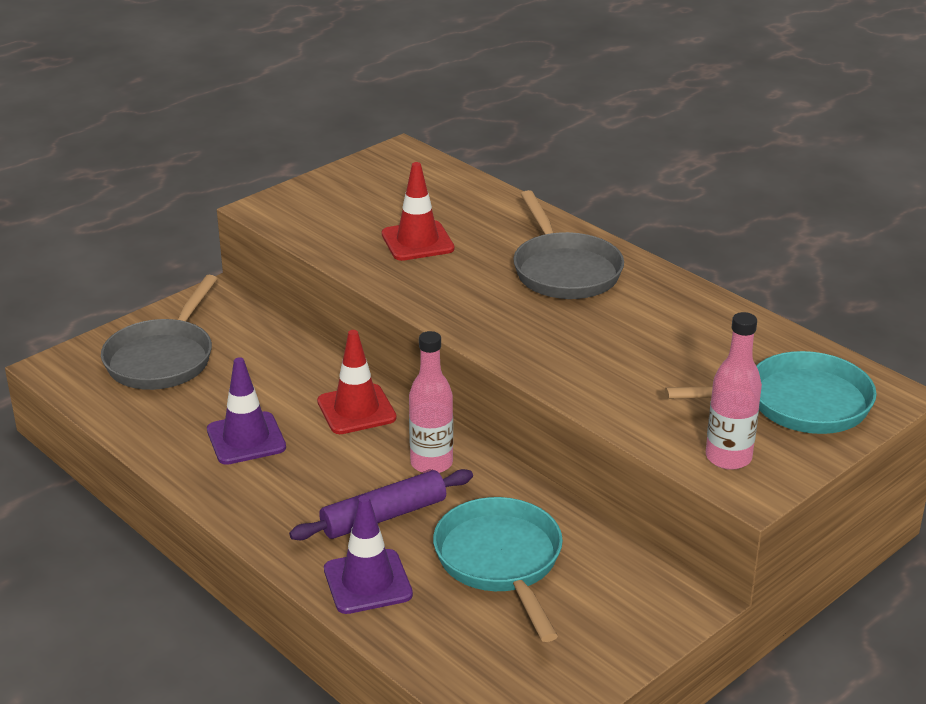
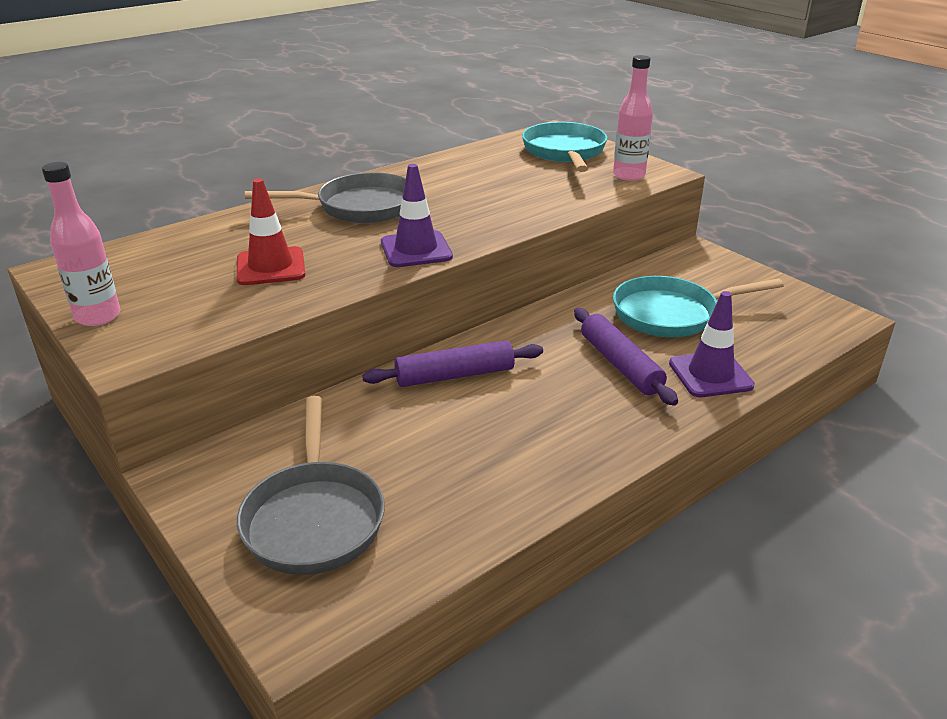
camera: 85 degrees left, 0 degrees up
grey pan [101,275,217,390] -> grey pan turned 60 degrees clockwise [237,396,385,575]
purple traffic cone [207,357,286,465] -> purple traffic cone moved to [381,164,453,267]
red traffic cone [317,330,397,434] -> purple rolling pin [362,340,543,387]
pink bottle [409,331,453,473] -> pink bottle moved to [42,162,121,326]

